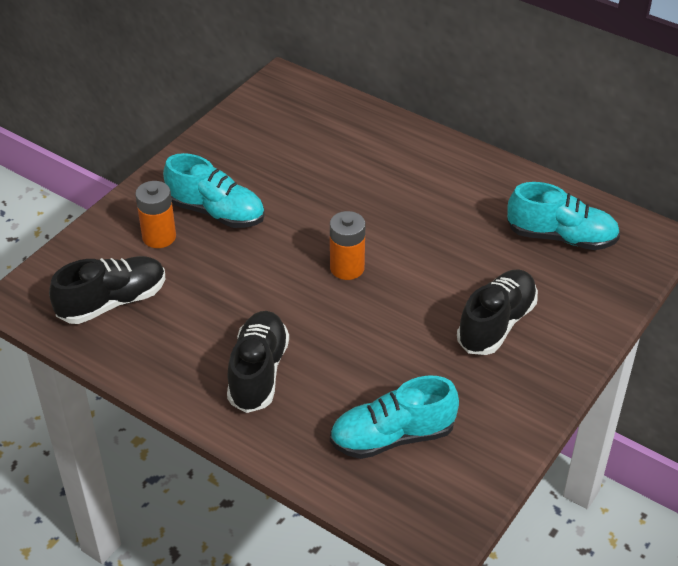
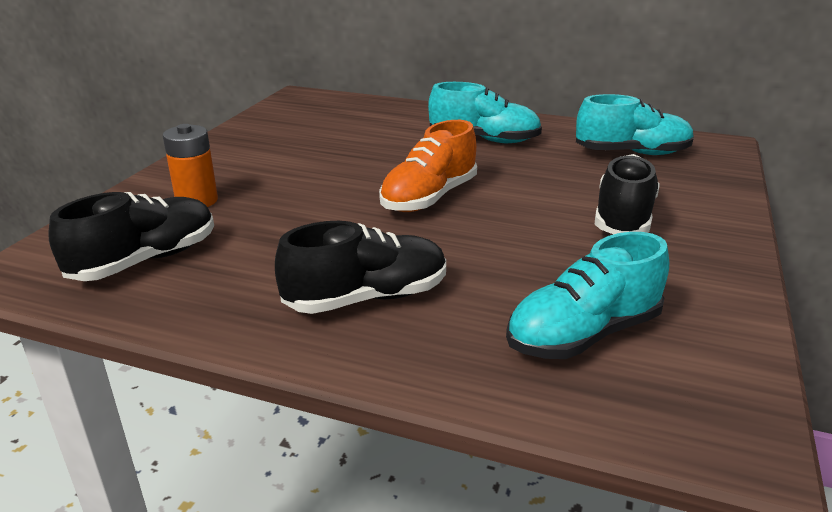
camera: 15 degrees left, 15 degrees down
turquoise shoe [163,153,265,228] -> turquoise shoe moved to [428,82,542,143]
black shoe [227,311,289,413] -> black shoe turned 75 degrees clockwise [275,221,446,314]
orange battery [330,211,365,280] -> orange shoe [379,120,477,212]

